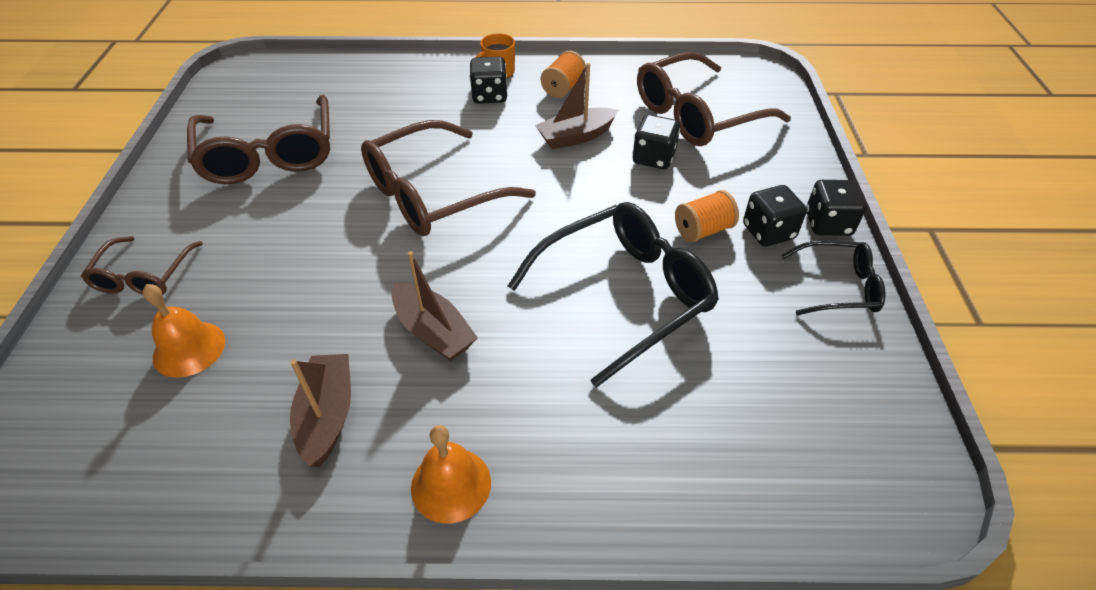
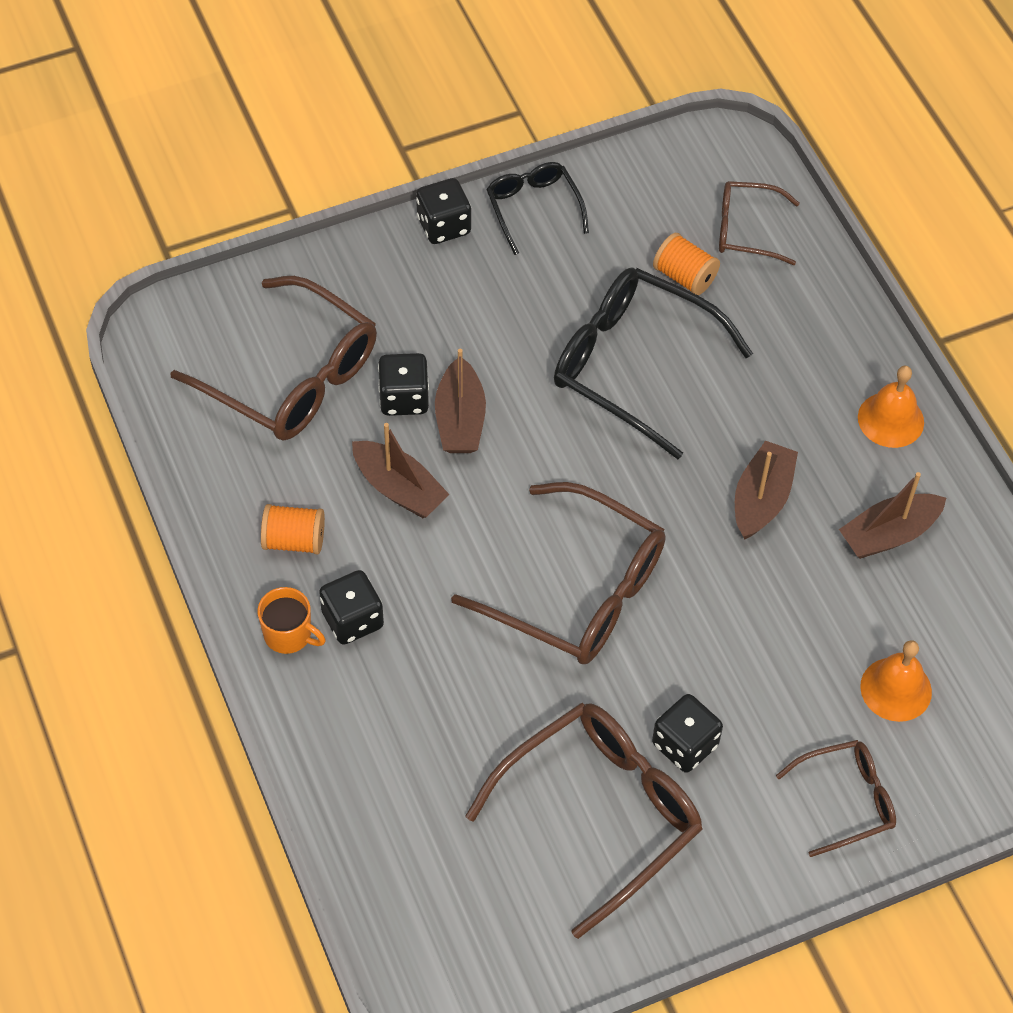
camera: 115 degrees left, 10 degrees up
orange spool [675,190,739,242] -> orange spool moved to [653,233,720,295]
black dice [743,185,807,247] -> black dice moved to [652,694,723,773]
none -> brown boat [435,349,486,453]
none -> brown glasses [719,181,800,265]

